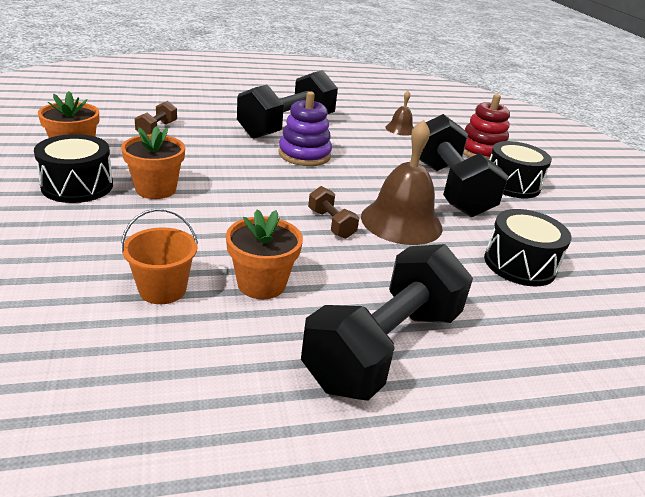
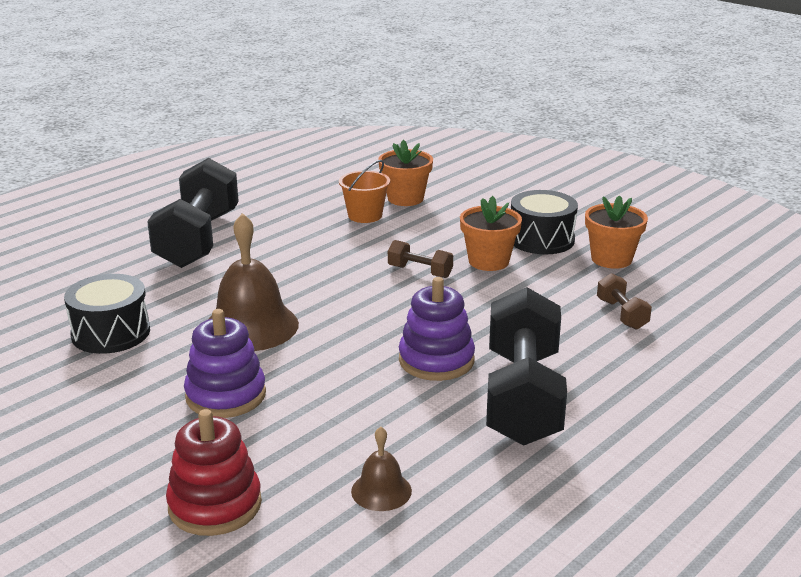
camera: 150 degrees right, 5 degrees down
orange flower pot [226,209,303,299] -> orange flower pot moved to [378,140,433,206]
brown dumbbell [308,186,359,239] -> brown dumbbell moved to [388,240,453,278]
black dumbbell [419,114,509,217] -> purple stacking toy [184,309,266,418]
black drum [489,141,552,198] -> none

